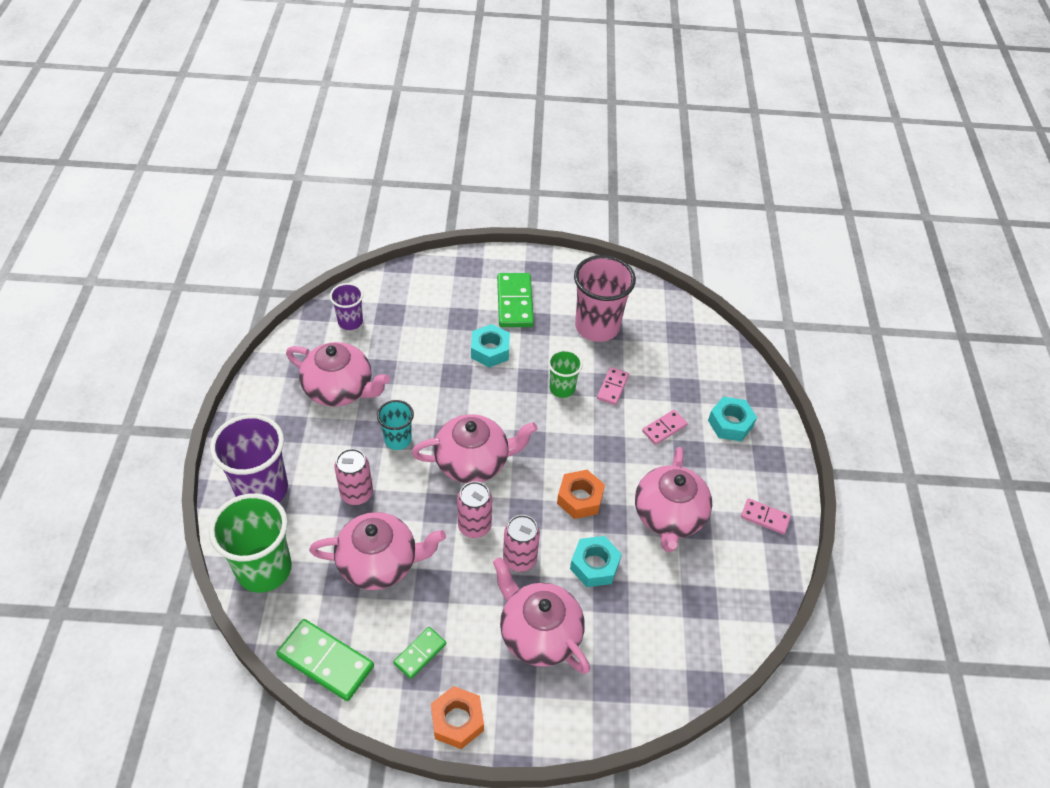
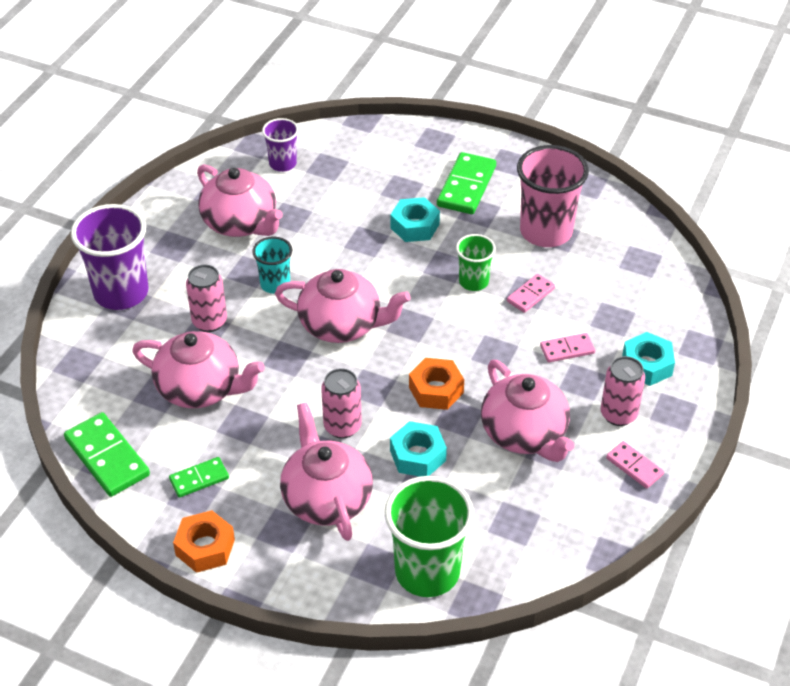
camera: 25 degrees right, 5 degrees down
green cup [209,493,292,593] -> green cup moved to [384,476,474,597]
pink can [457,481,492,538] -> pink can moved to [600,356,645,426]
pink teapot [635,447,712,552] -> pink teapot turned 60 degrees counterclockwise [481,360,574,462]

